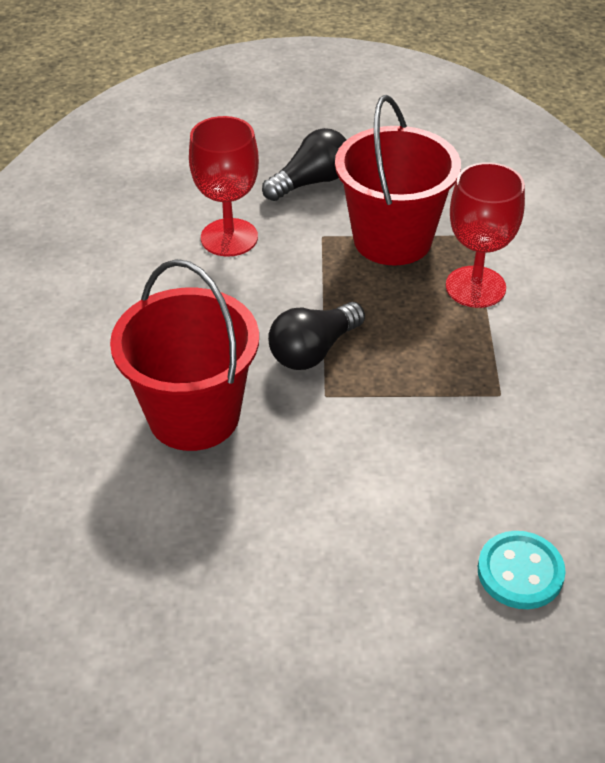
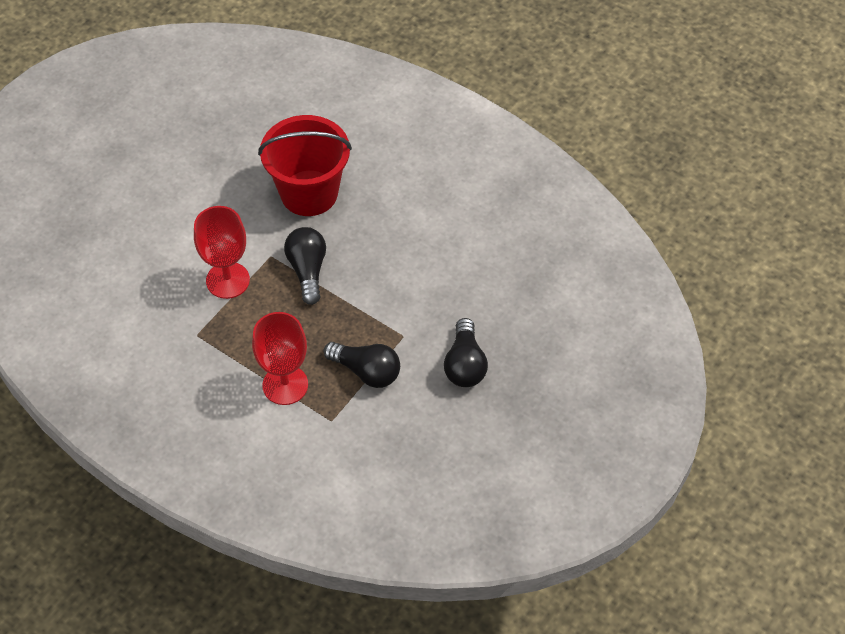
camera: 125 degrees right, 10 degrees up
red goblet [189,116,259,257] -> red goblet moved to [194,206,250,299]
red bucket [335,95,461,266] -> black light bulb [324,342,400,388]
turquoise button [478,531,566,609] -> none

